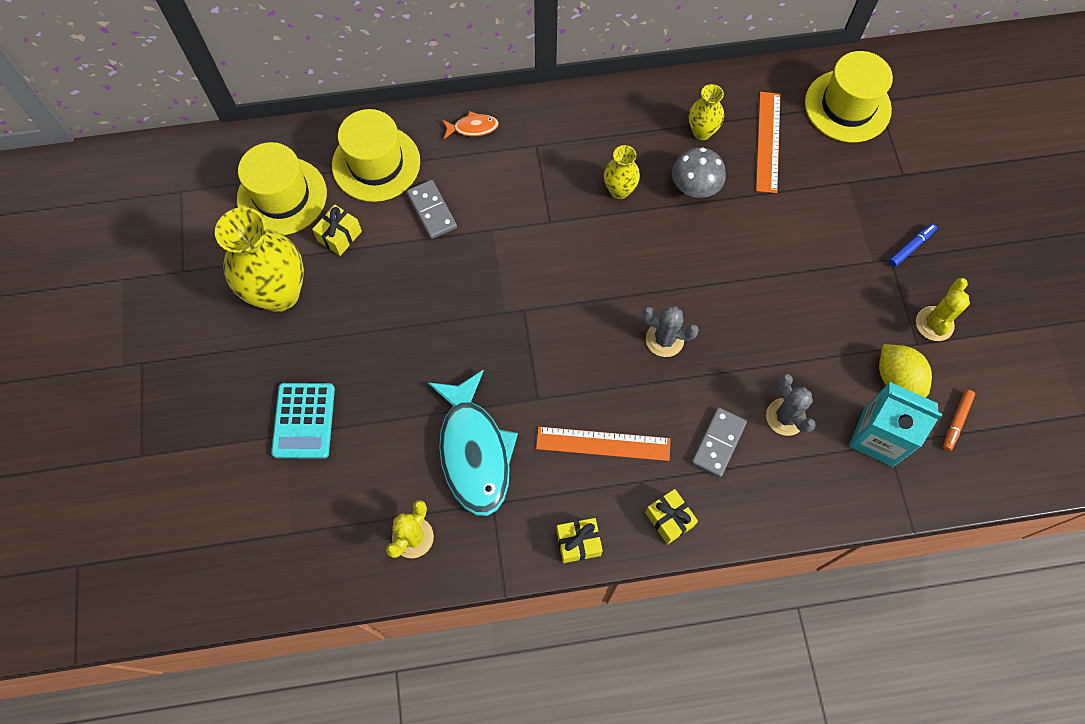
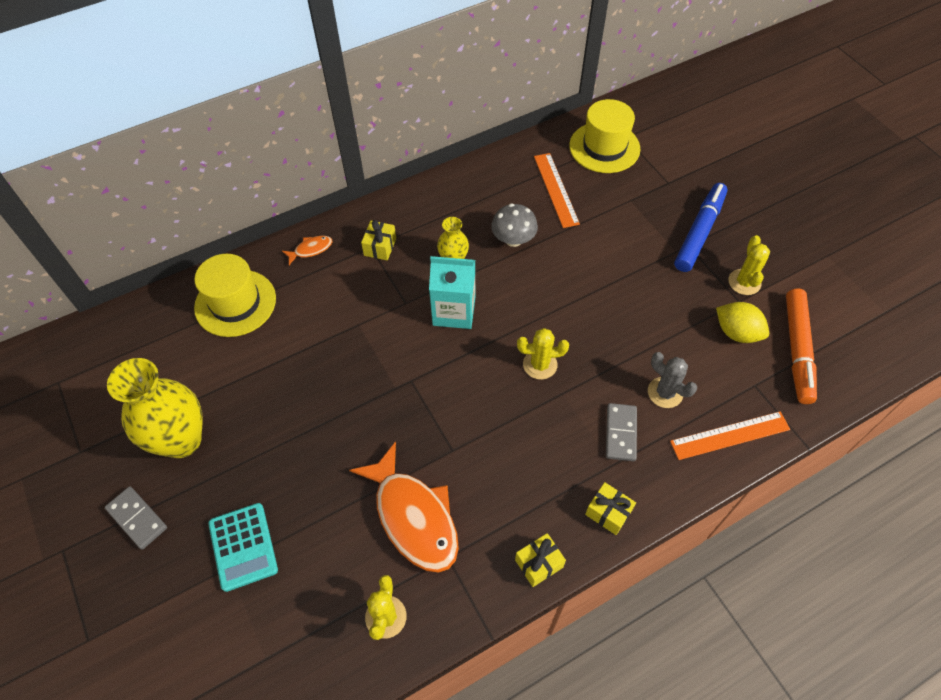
camera: 20 degrees left, 10 degrees down
yellow hat [237,142,327,235] -> none
yellow gift [312,204,362,256] -> yellow gift moved to [361,220,396,261]
grey domino [407,180,457,239] -> grey domino moved to [105,486,167,550]
turquoise fish [428,370,518,516] -> orange fish [349,441,459,573]
orange ruler [536,427,670,461] -> orange ruler moved to [670,411,790,460]
grey cactus [642,306,699,357] -> yellow cactus [517,328,569,380]
yellow vase [689,84,724,140] -> none
turquoise carton [849,382,942,467] -> turquoise carton moved to [429,256,475,329]
blue marker [889,223,937,267] -> blue marker [674,183,728,272], size x2.16
orange marker [943,390,975,451] -> orange marker [786,289,817,404], size x2.16

